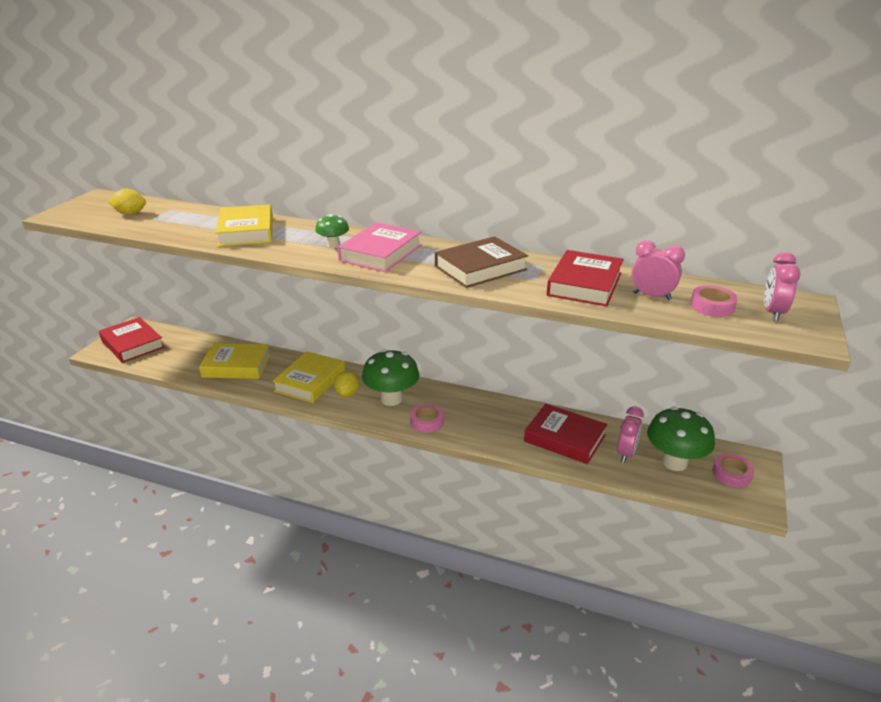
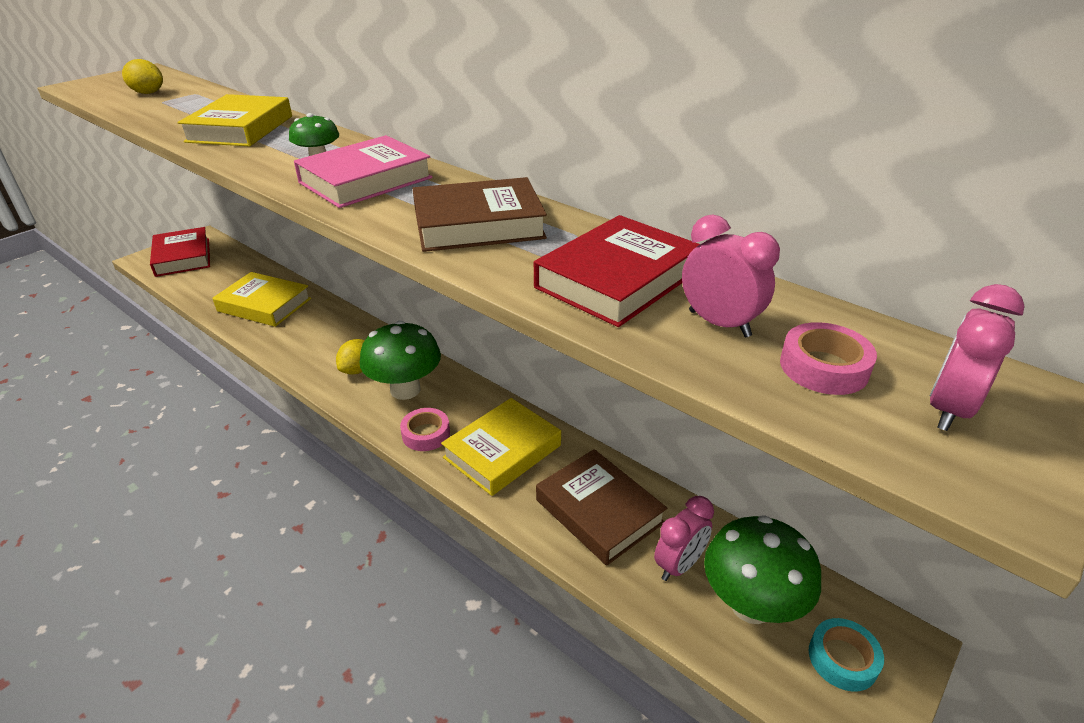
camera: 20 degrees right, 5 degrees up
yellow book [272,351,345,403] -> yellow book moved to [441,398,561,496]
red book [524,404,607,464] -> brown book [536,449,667,566]
pink tape [712,454,754,487] -> turquoise tape [809,618,884,692]

